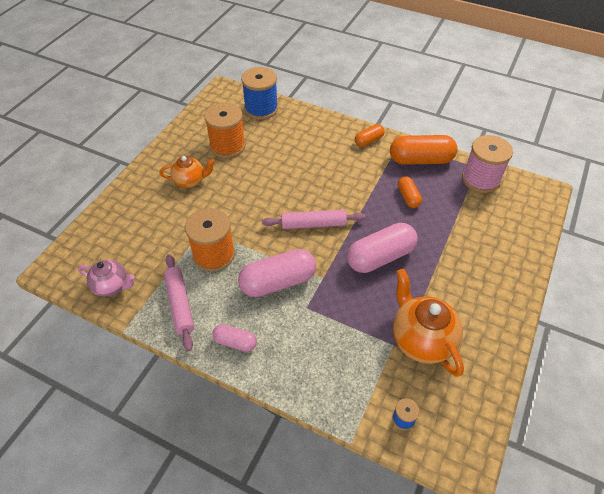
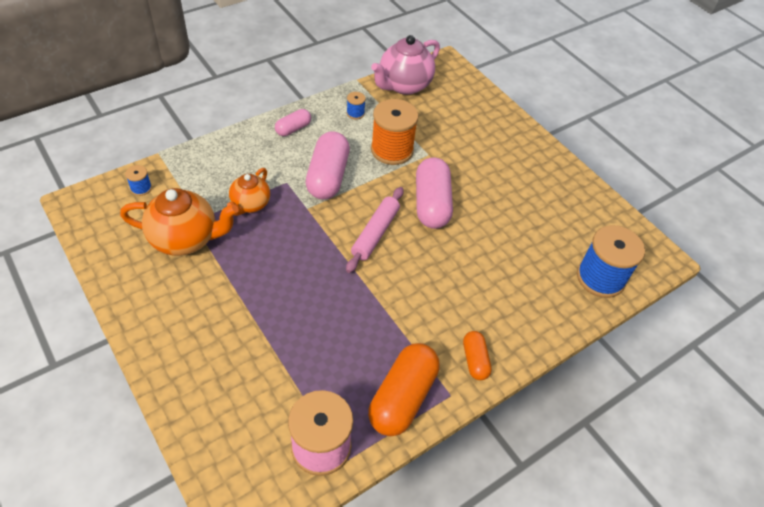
camera: 115 degrees right, 0 degrees up
pink teapot [78,260,135,297] -> pink teapot [371,35,440,95], size x1.62
orange teapot [160,156,215,188] -> orange teapot moved to [227,168,270,216]
pink rolling pin [164,254,194,351] -> blue spool [347,92,366,119]
orange spool [204,103,246,158] -> none
pink capsule [347,223,418,273] -> pink capsule moved to [416,157,453,229]
orange capsule [398,177,422,208] -> none

